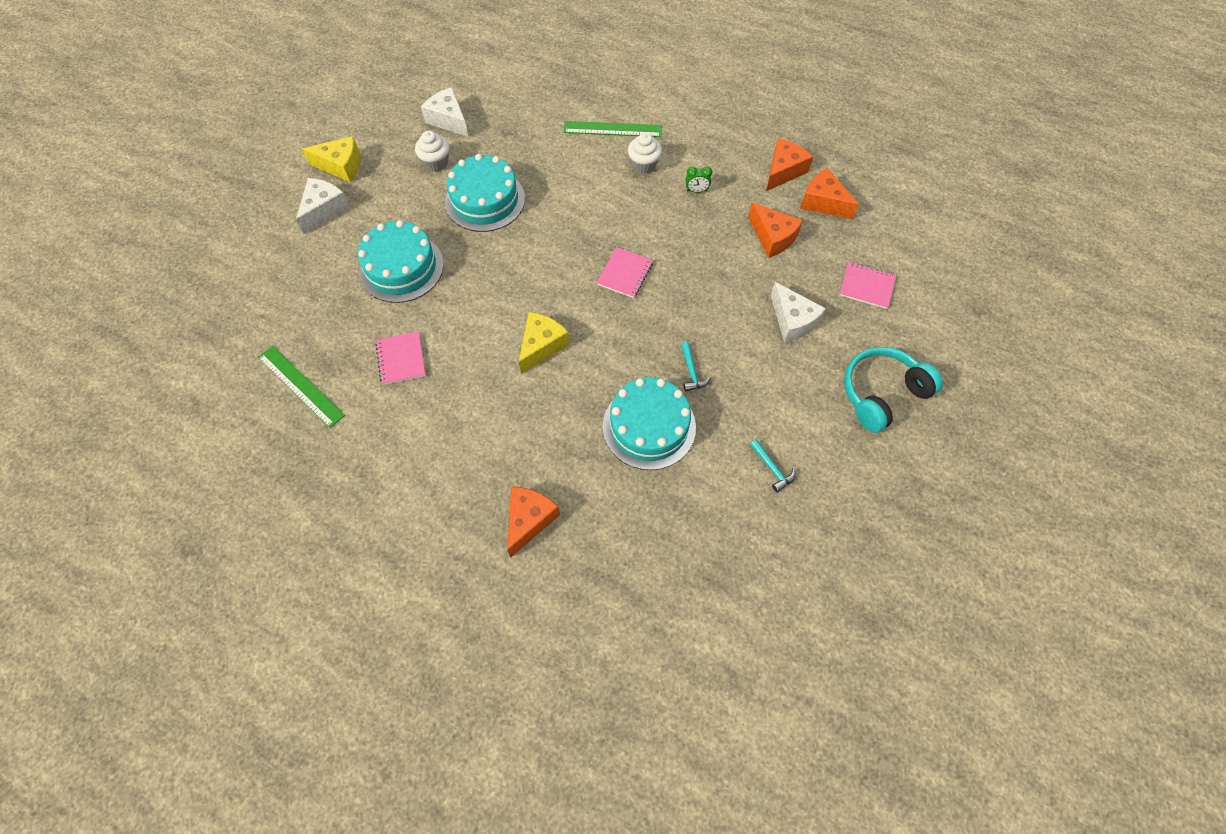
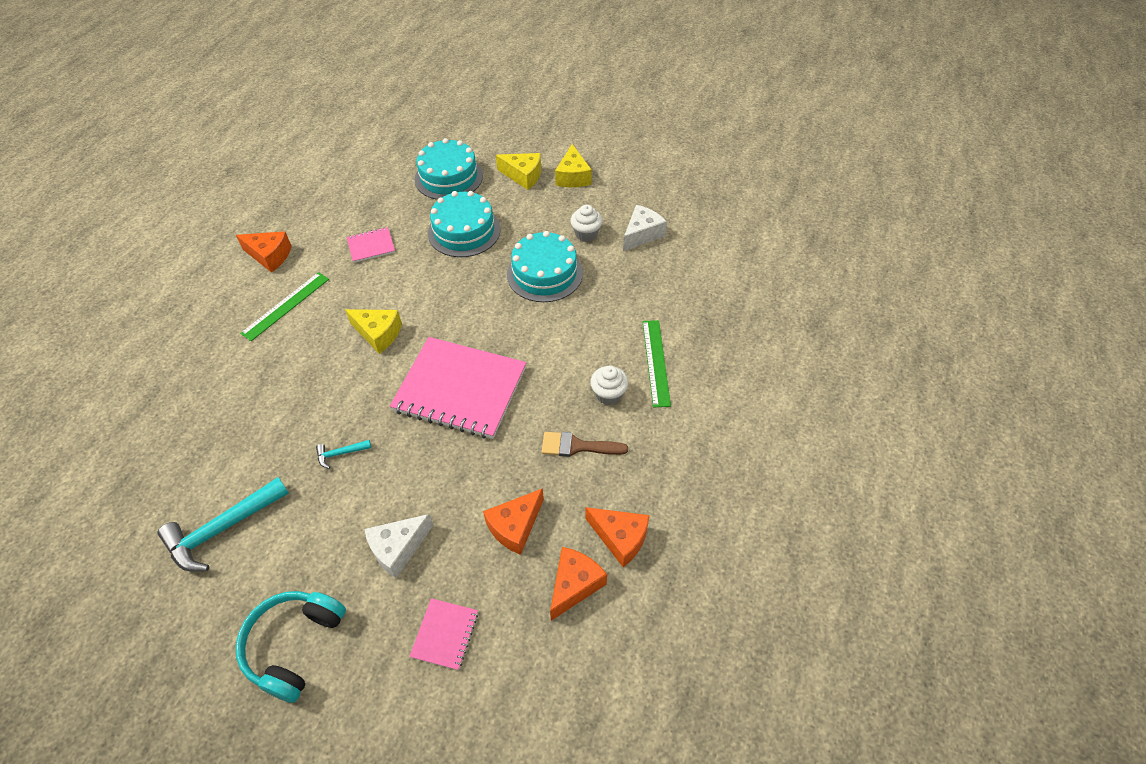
camera: 85 degrees right, 10 degrees down
green ruler [258,346,345,428] -> green ruler moved to [240,272,329,341]
white cheese [296,178,350,234] -> yellow cheese [496,153,541,190]
orange cheese [507,486,560,558] -> orange cheese moved to [236,231,291,273]
pink notebook [597,247,653,298] -> pink notebook [390,337,526,439], size x2.22
turquoise cake [603,378,696,470] -> turquoise cake moved to [415,138,483,200]
green clock [686,167,712,193] -> brown brush [542,432,628,457]
turquoise hammer [750,439,796,493] -> turquoise hammer [158,477,289,571], size x2.16
turquoise headphones [844,347,943,433] -> turquoise headphones turned 120 degrees counterclockwise [235,591,346,703]

